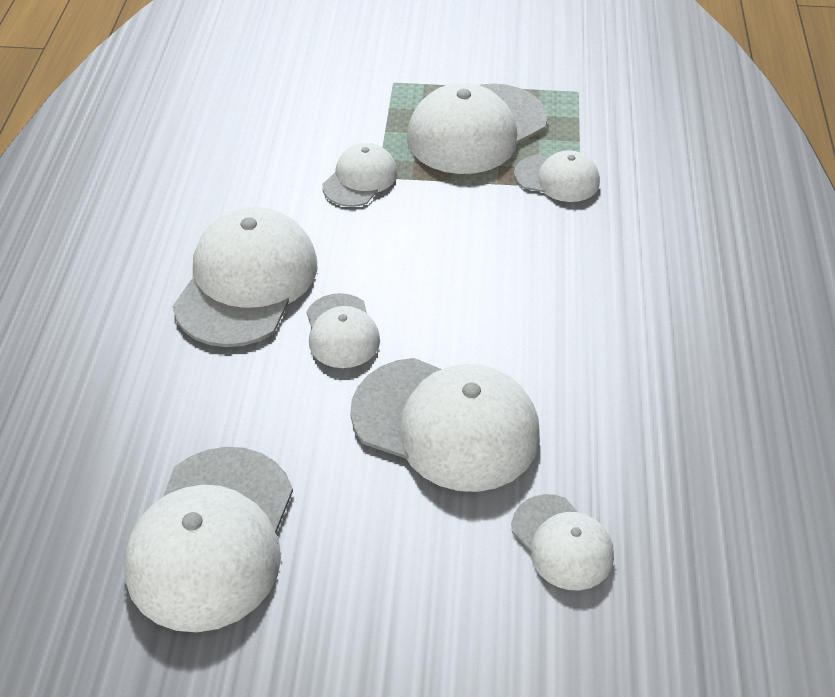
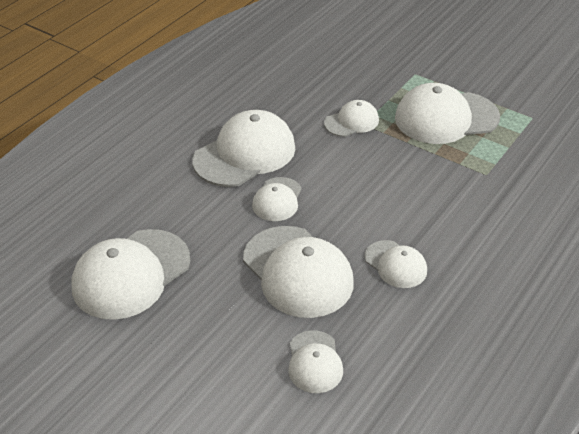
camera: 30 degrees right, 5 degrees down
white cap [514,150,600,202] -> white cap moved to [364,240,427,288]

